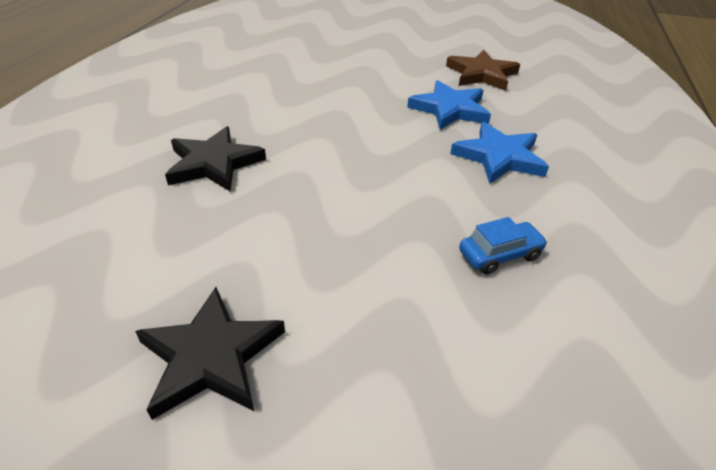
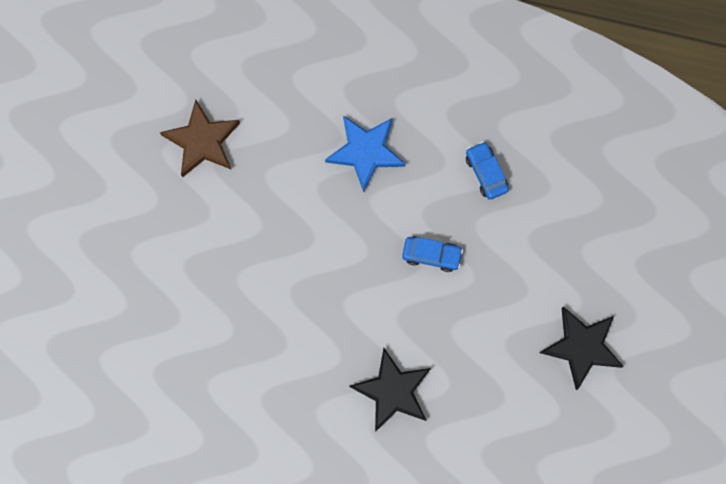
camera: 90 degrees left, 35 degrees up
blue star [407,80,491,130] -> none
none -> blue car [402,236,463,272]

